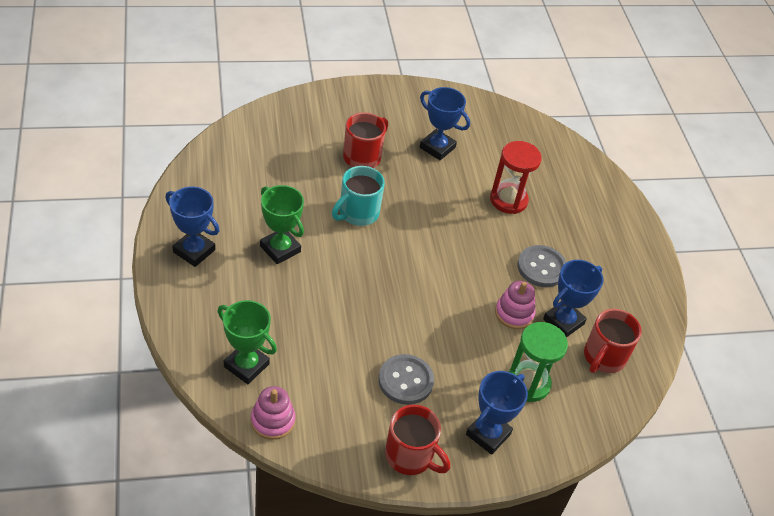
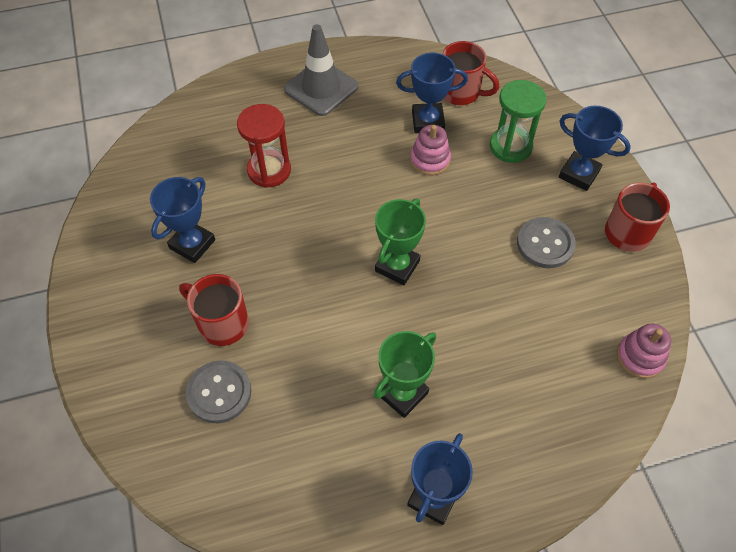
camera: 90 degrees left, 10 degrees up
green trophy [217,300,277,384] -> green trophy moved to [375,199,426,285]
turquoise mug [332,166,385,226] -> none
grey button [517,245,566,287] -> grey button moved to [186,360,252,423]
blue trophy [543,260,604,338] -> blue trophy turned 45 degrees counterclockwise [396,53,468,133]
none -> grey traffic cone [284,24,358,116]

